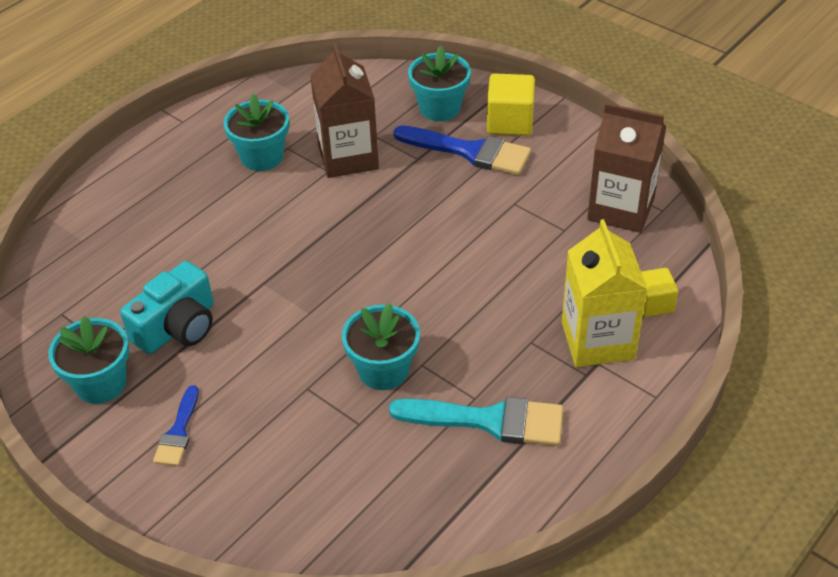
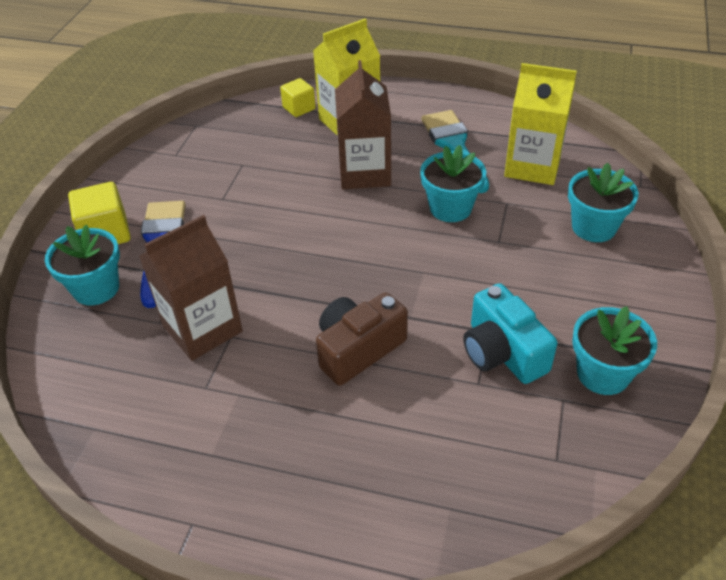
camera: 115 degrees left, 0 degrees up
turquoise camera [120,261,213,354] -> turquoise camera turned 135 degrees counterclockwise [463,283,557,384]
blue brush [153,385,199,466] -> none
turquoise flower pot [223,94,289,171] -> turquoise flower pot moved to [568,163,639,242]
brown carton [587,103,666,233] -> brown carton moved to [335,60,391,189]
none -> brown camera [316,292,408,386]
none -> yellow carton [504,63,577,185]

